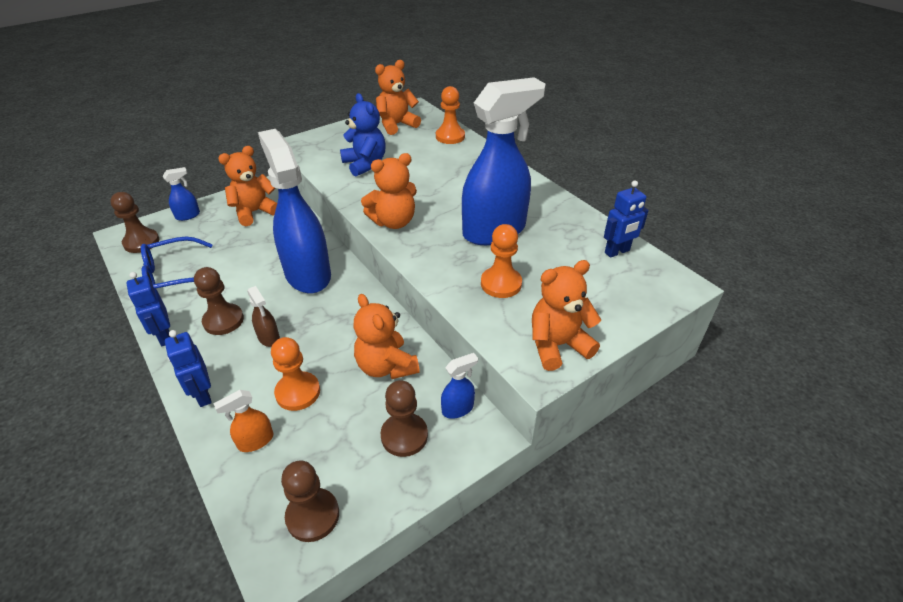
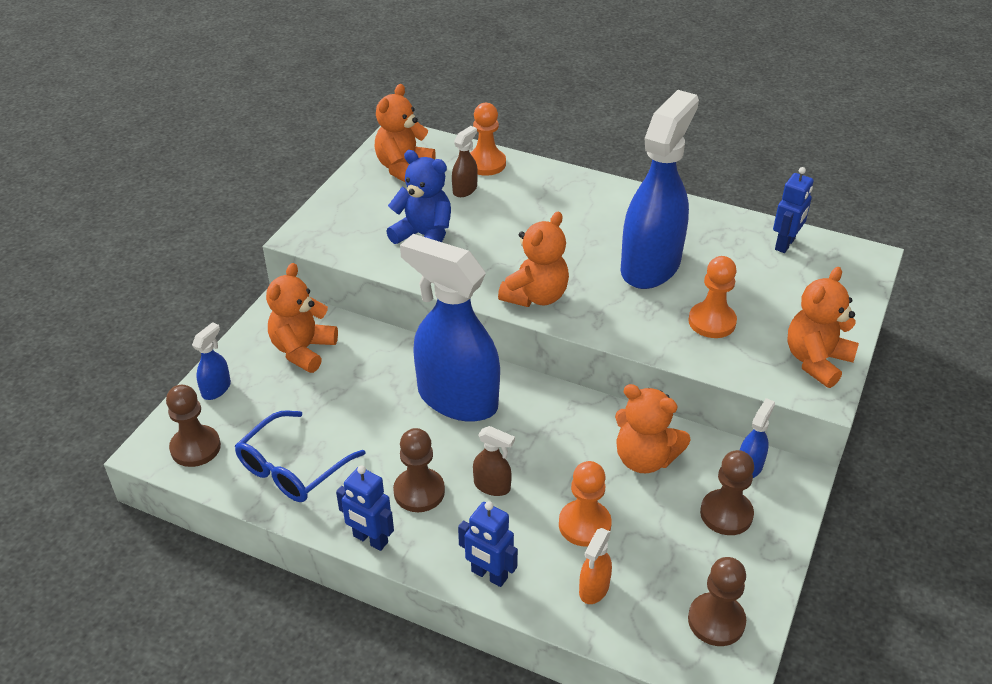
camera: 30 degrees left, 0 degrees up
none -> brown spray bottle [452,126,478,197]

